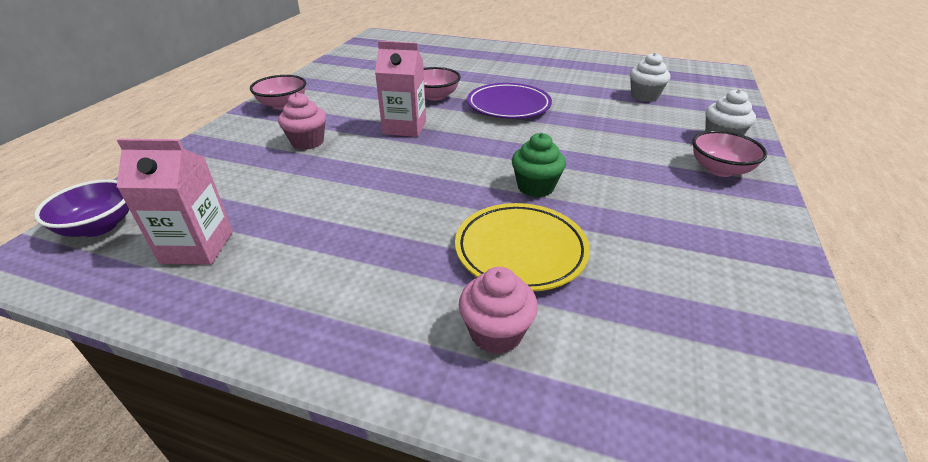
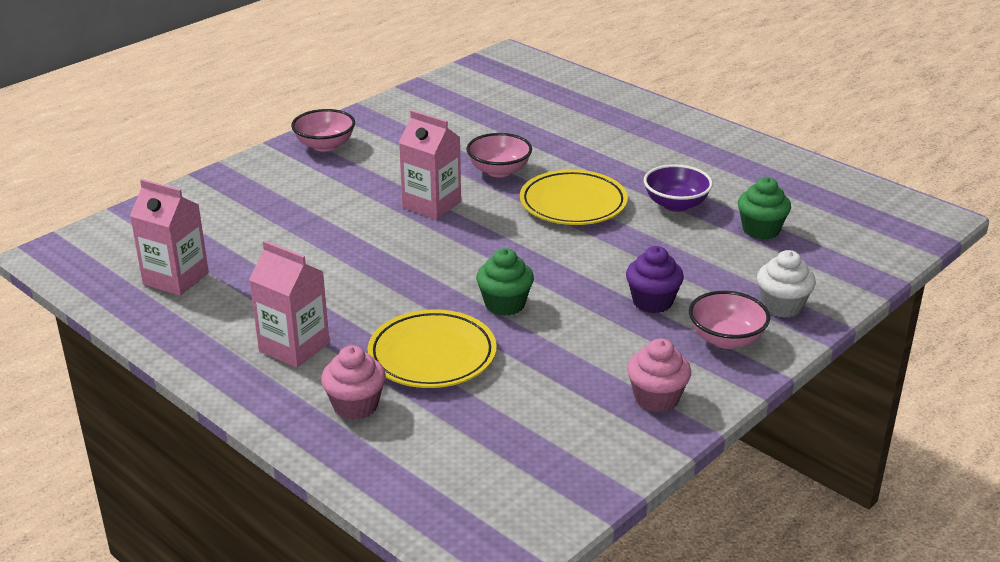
camera: 25 degrees right, 5 degrees down
purple bowl [34,179,129,237] -> purple bowl moved to [644,164,713,212]
pink cupcake [278,92,326,150] -> pink cupcake moved to [627,338,691,413]
purple plate [467,83,552,119] -> yellow plate [520,170,628,225]
white cupcake [630,52,670,102] -> green cupcake [738,177,791,240]
none -> pink carton [249,241,329,368]
none -> purple cupcake [626,246,684,313]

